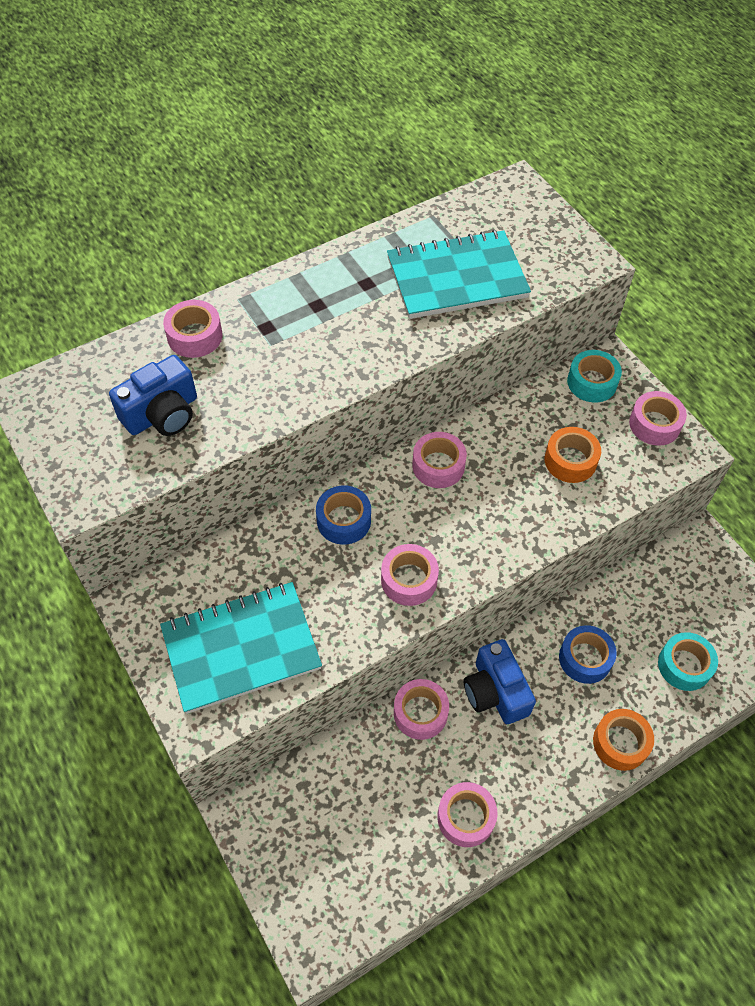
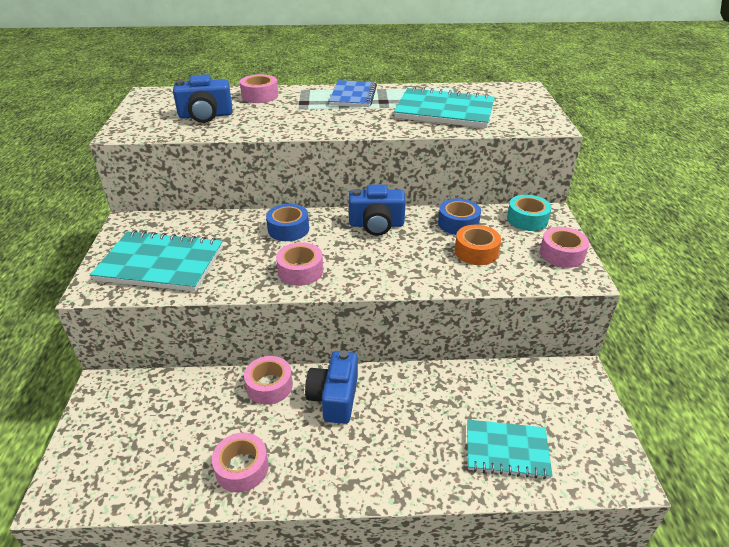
camera: 30 degrees right, 20 degrees down
pink tape [412,432,467,488] -> blue camera [349,185,406,236]
blue tape [559,625,617,684] -> blue tape moved to [438,198,481,235]
orange tape [593,709,654,771] -> none
turquoise tape [658,632,718,691] -> turquoise notebook [467,420,553,479]
none -> blue notebook [329,80,377,107]

